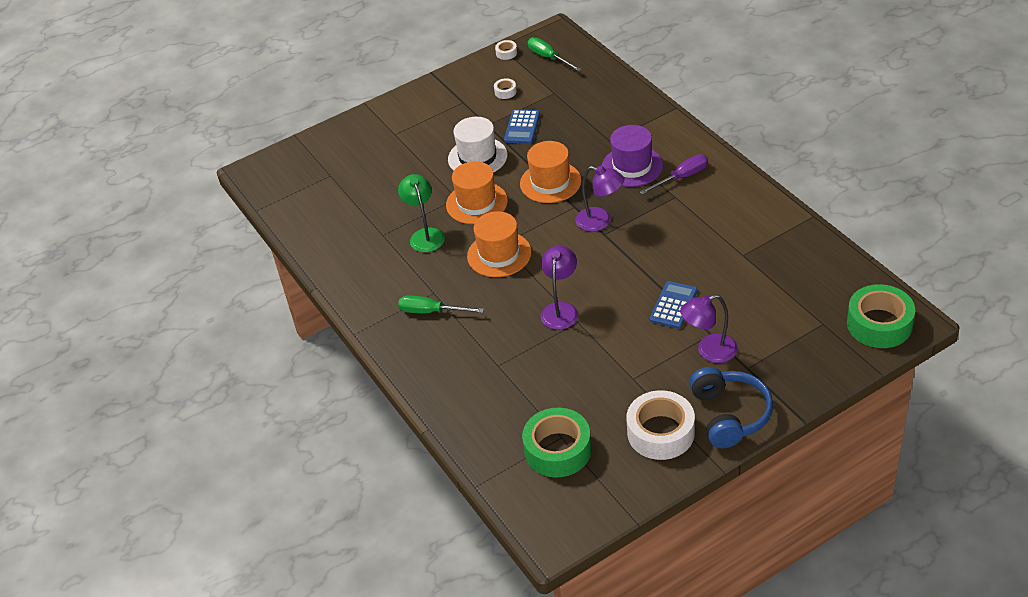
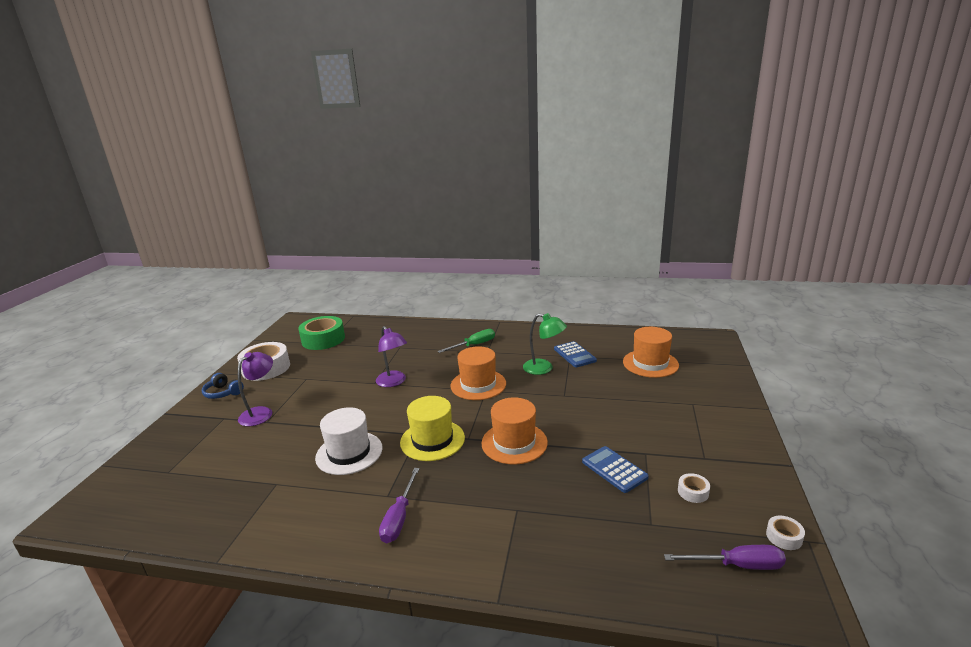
camera: 130 degrees right, 20 degrees down
orange hat [446,161,508,224] -> orange hat moved to [623,327,679,378]
white hat [448,117,508,172] -> white hat moved to [315,407,382,475]
green screwdriver [528,37,581,71] -> purple screwdriver [664,545,786,570]
purple lamp [575,166,624,232] -> yellow hat [400,396,465,461]
purple hat [602,125,663,187] -> none
blue calculator [649,281,697,329] -> blue calculator moved to [554,341,597,367]
blue headphones [689,367,773,448] -> blue headphones [202,373,244,399], size x0.58
green tape [847,284,915,348] -> none

